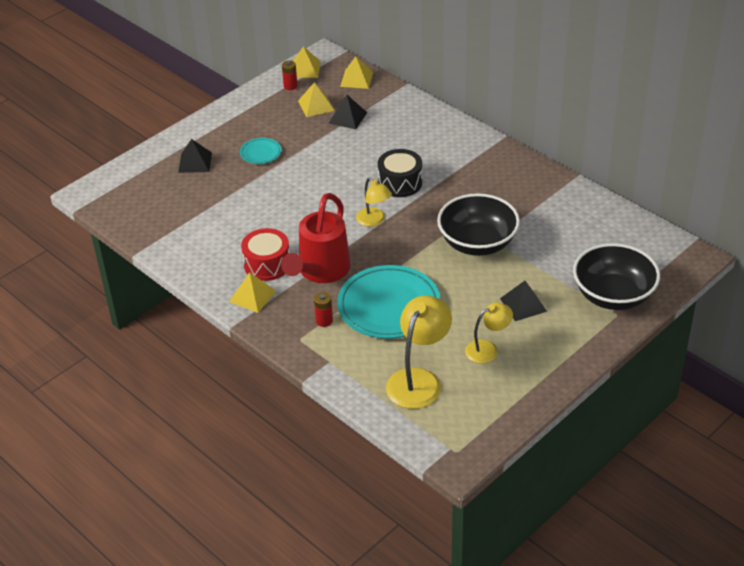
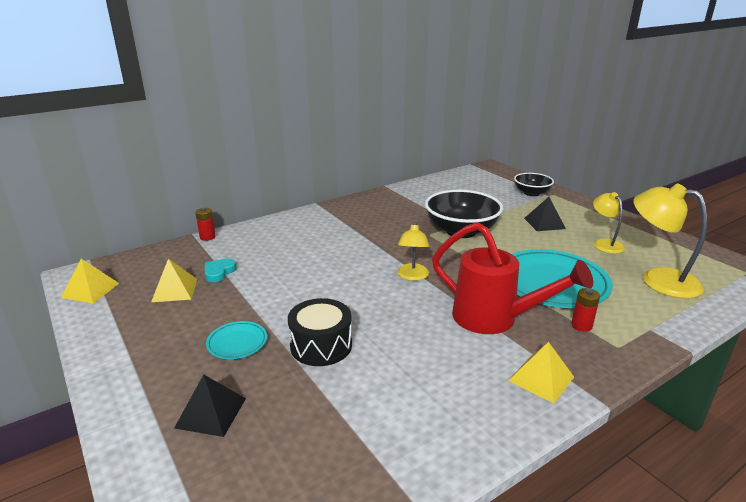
camera: 80 degrees left, 15 degrees down
red drum [241,228,290,281] -> none
red battery [282,60,297,90] -> red battery moved to [195,208,216,241]
black pyramid [328,94,367,129] -> turquoise heart [205,258,237,282]
yellow pyramid [340,56,373,89] -> none
yellow lamp [356,178,392,227] -> yellow lamp turned 120 degrees clockwise [397,222,430,281]
black drum [378,149,422,197] -> black drum moved to [288,298,352,366]
black bowl [573,243,660,310] -> black bowl [514,173,554,196], size x0.59

